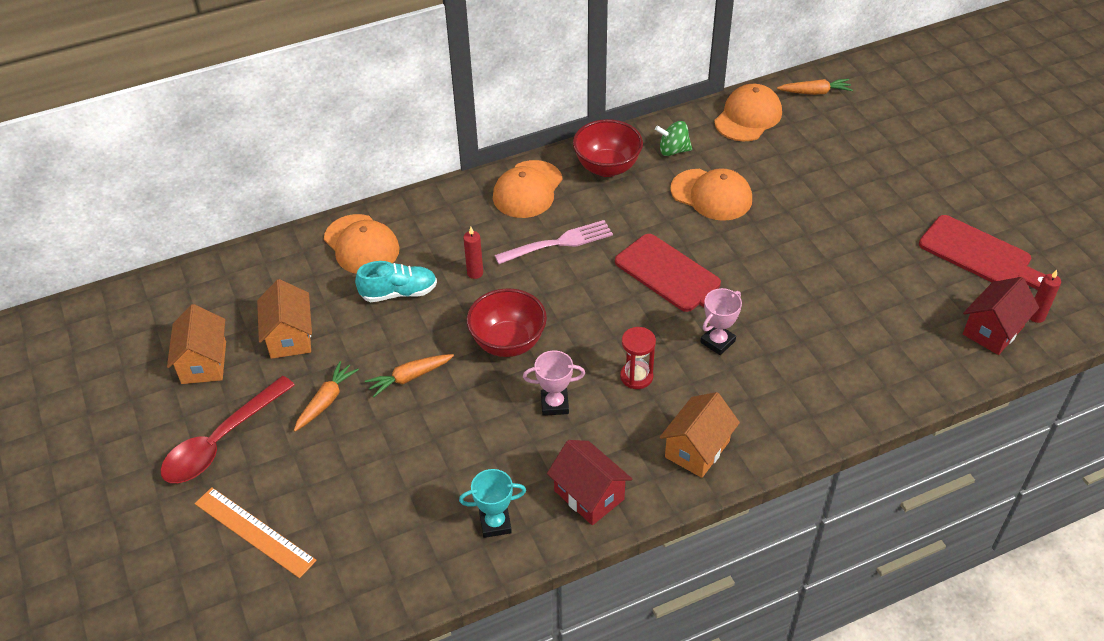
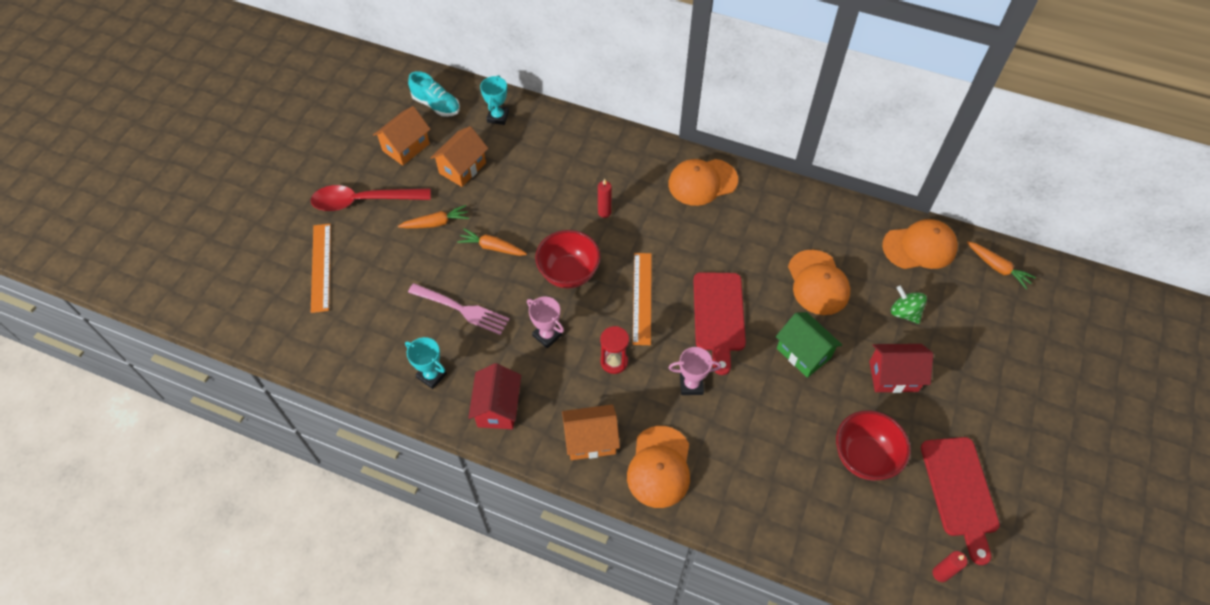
camera: 45 degrees right, 10 degrees up
orange cap [324,214,400,274] -> orange cap moved to [627,426,690,508]
turquoise shoe [355,261,437,302] -> turquoise shoe moved to [408,71,460,117]
pink fork [494,220,613,264] -> pink fork moved to [408,283,510,335]
red bowl [573,119,643,177] -> red bowl moved to [836,410,911,481]
green spinning top [655,121,692,156] -> green spinning top moved to [891,285,927,324]
red house [963,277,1039,355] -> red house moved to [869,344,933,393]
none -> turquoise trophy [480,75,509,125]
none -> orange ruler [633,253,652,345]
none -> green house [776,312,842,378]

